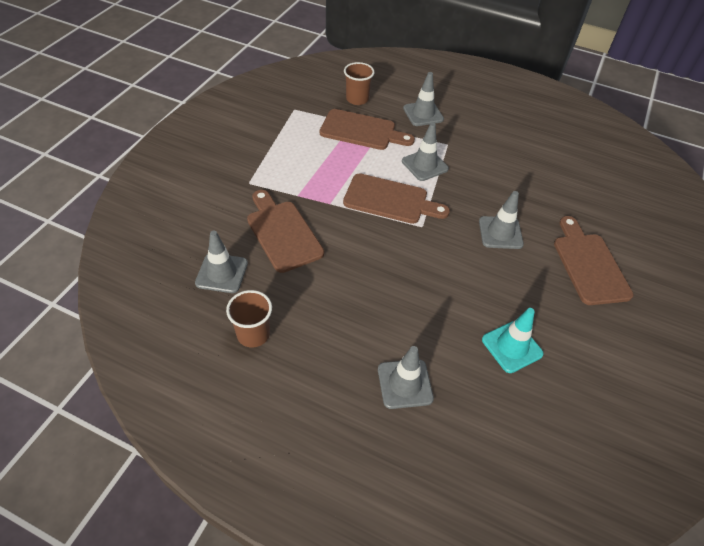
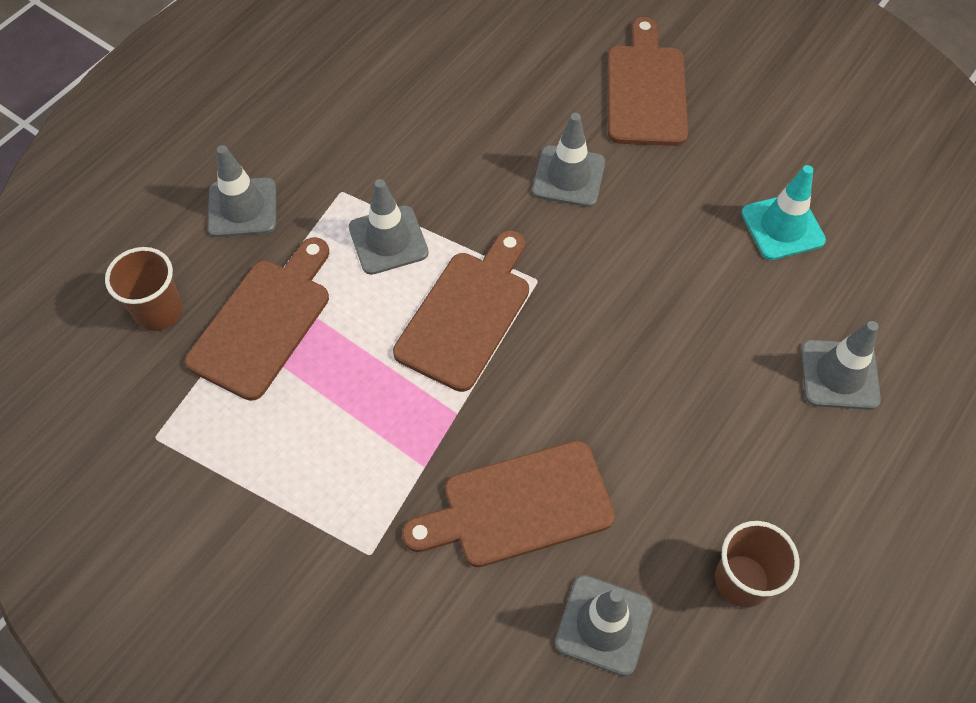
camera: 75 degrees left, 10 degrees up
brown cutting board [554,216,634,305] -> brown cutting board turned 90 degrees clockwise [607,17,688,146]

